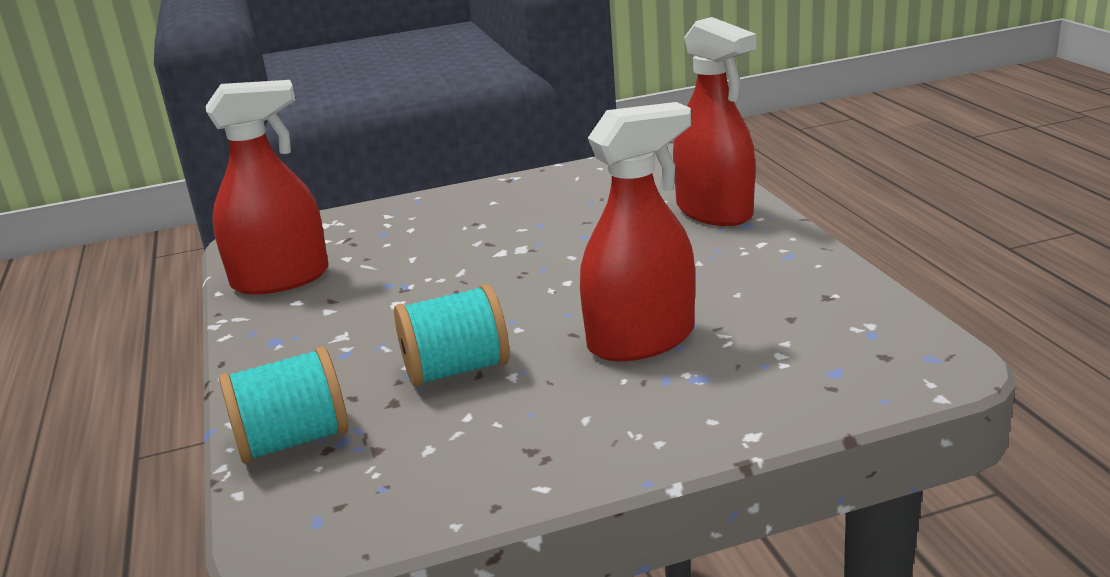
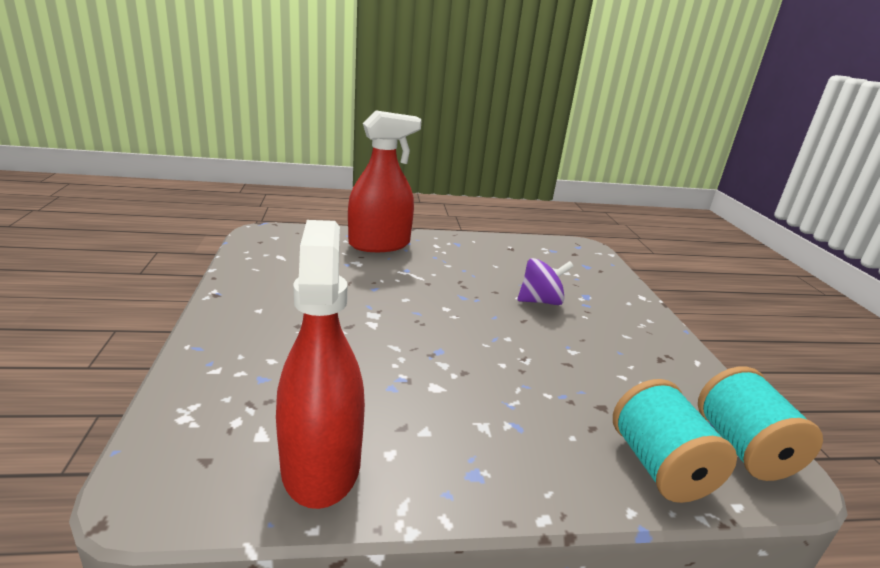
camera: 85 degrees left, 0 degrees up
turquoise spool [394,284,509,387] -> turquoise spool moved to [698,366,823,481]
red spray bottle [580,102,695,361] -> purple spinning top [518,258,574,305]

